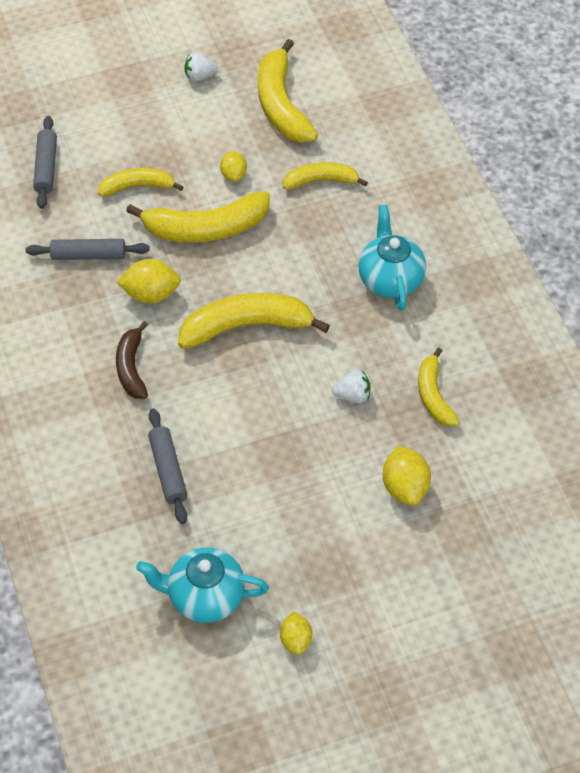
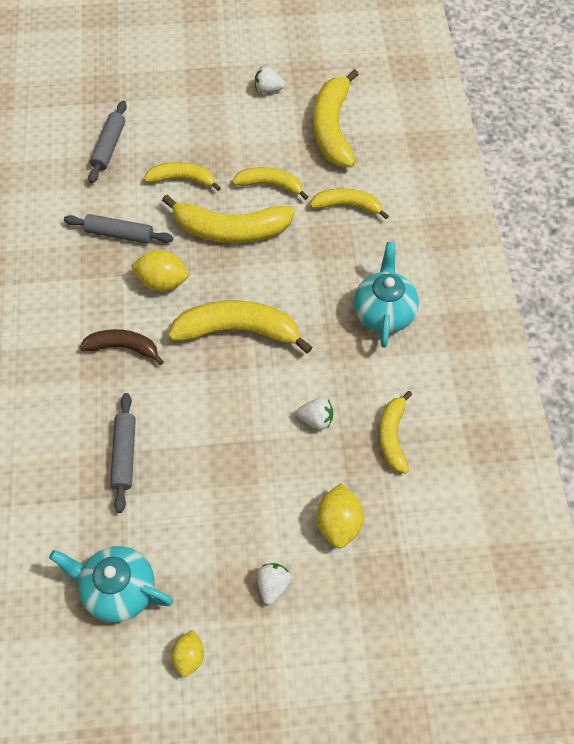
camera: 15 degrees right, 5 degrees up
brown banana [116,321,148,399] -> brown banana turned 90 degrees clockwise [80,329,164,365]
yellow lemon [220,151,247,182] -> yellow banana [232,167,308,200]
none -> white strawberry [257,563,291,605]

